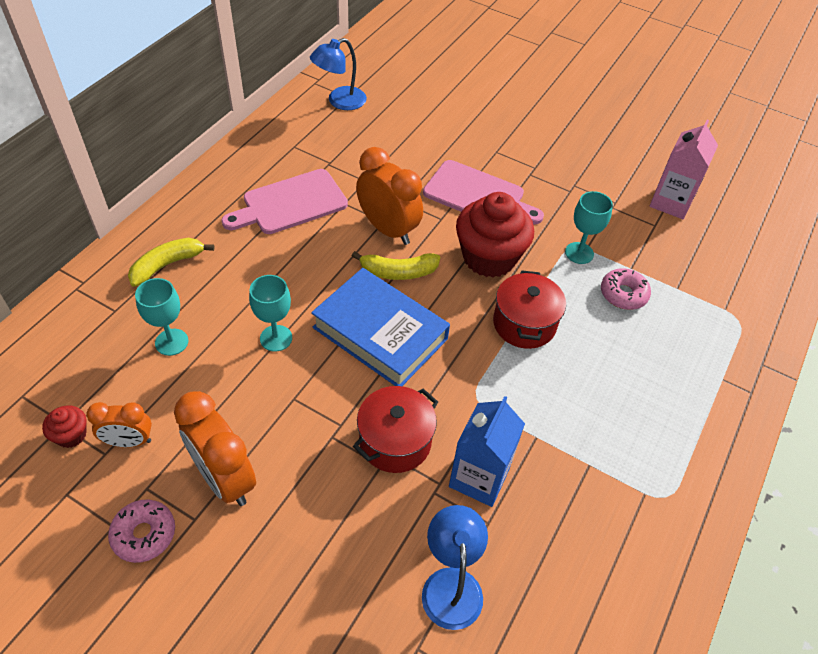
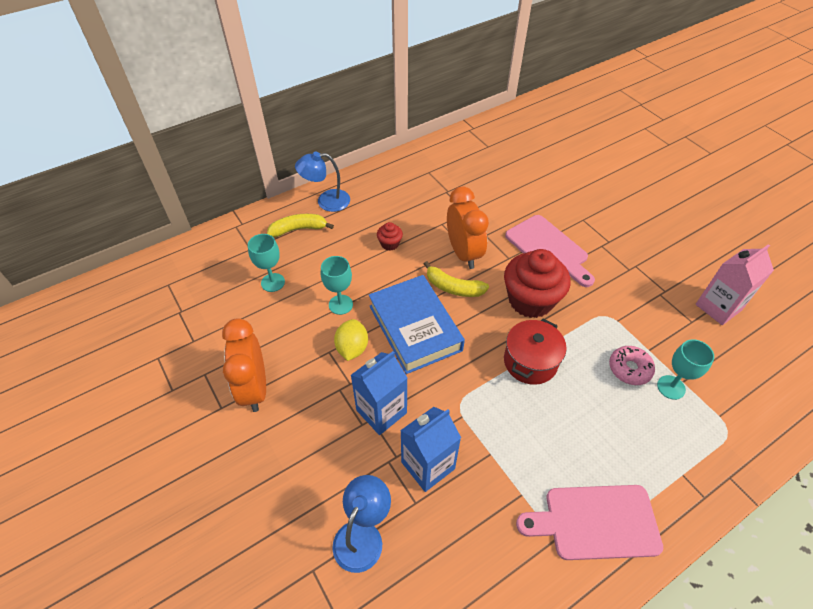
camera: 30 degrees right, 0 degrees up
red cupcake [42,405,87,448] -> red cupcake moved to [377,222,403,251]
orange clock [86,402,152,447] -> none
pink donut [108,500,175,563] -> none
pink cutting board [221,169,348,234] -> pink cutting board moved to [516,485,663,560]
blue lamp [310,38,367,110] -> blue lamp moved to [295,152,350,212]
red pot [353,386,438,473] -> blue carton [351,351,407,435]
turquoise goblet [565,191,613,264] -> turquoise goblet moved to [657,339,714,400]
none -> yellow lemon [334,319,368,361]

